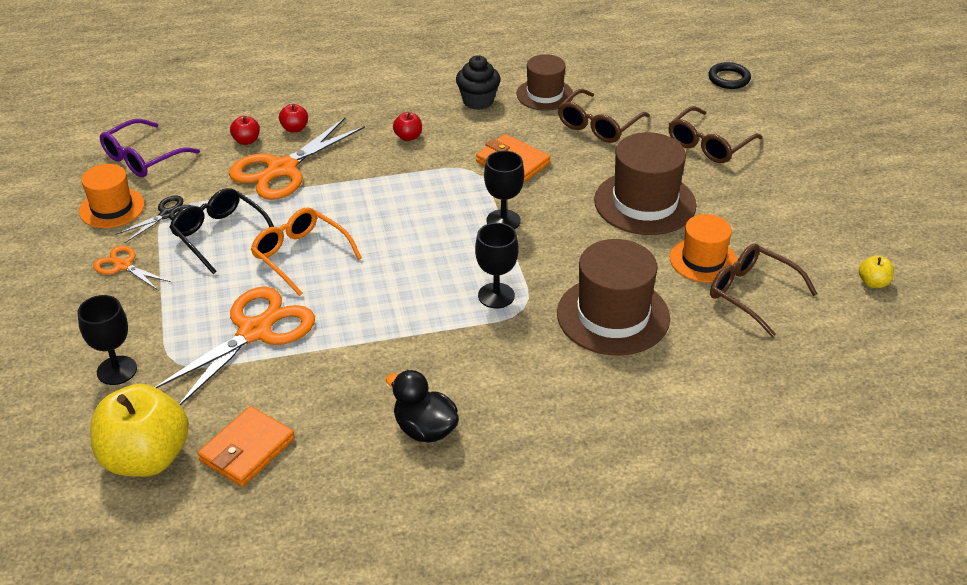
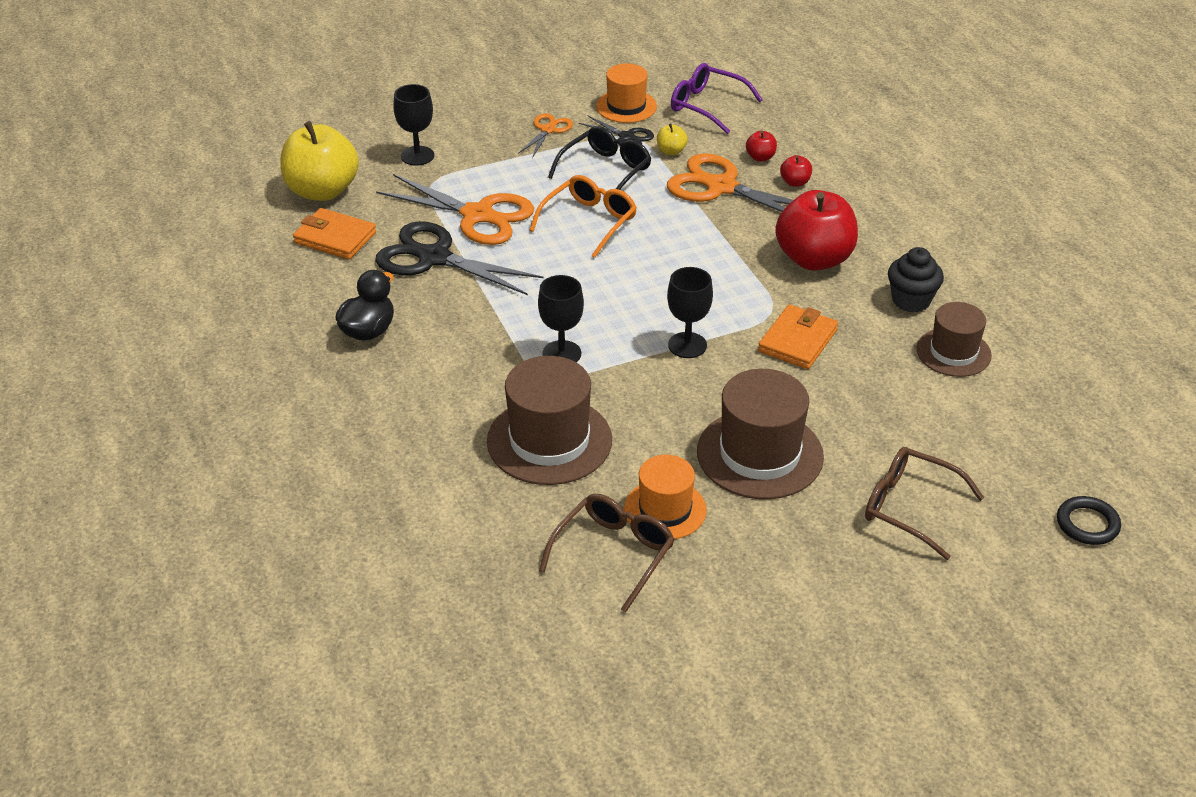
camera: 80 degrees right, 0 degrees up
red apple [393,112,422,141] -> red apple [775,190,858,271], size x2.39
brown glasses [558,89,650,143] -> none
yellow apple [859,255,894,288] -> yellow apple moved to [657,123,688,155]
none -> black scissors [375,221,543,295]

